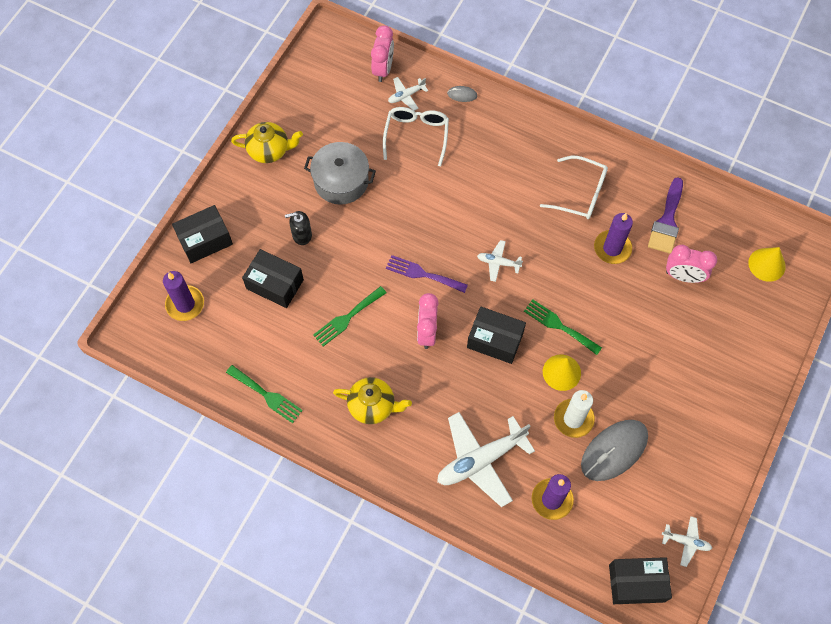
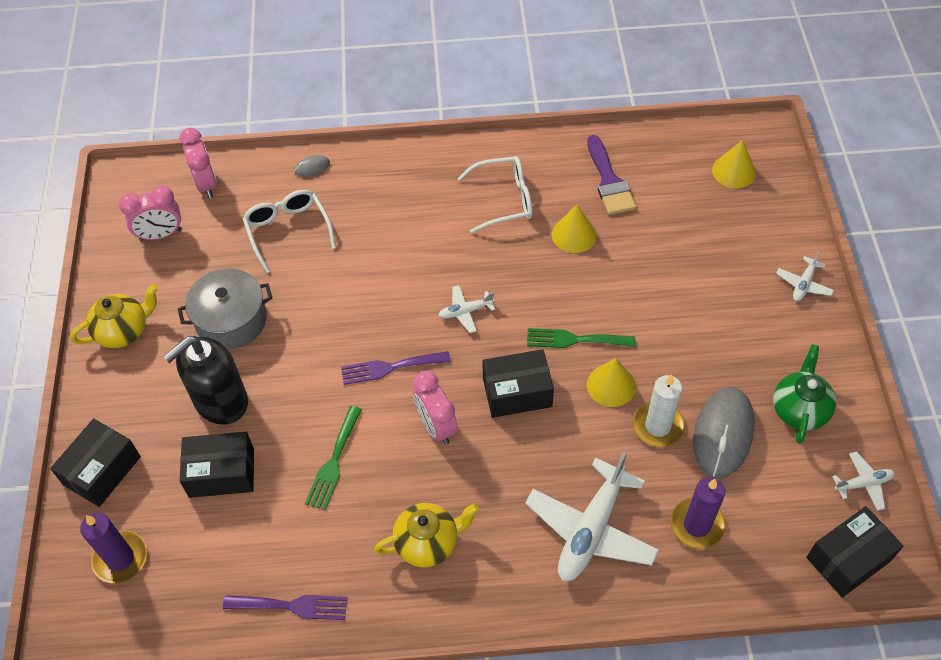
camera: 30 degrees left, 10 degrees down
green fork [226,365,303,423] -> purple fork [223,595,347,620]
black soap dispenser [285,211,312,245] -> black soap dispenser [163,336,248,425], size x1.93
white plane [388,77,428,111] -> white plane moved to [776,251,834,301]
purple candle [594,213,633,264] -> yellow cone [552,205,597,253]
pink clock [666,245,717,283] -> pink clock moved to [119,185,182,241]
none -> green teapot [773,344,836,444]

